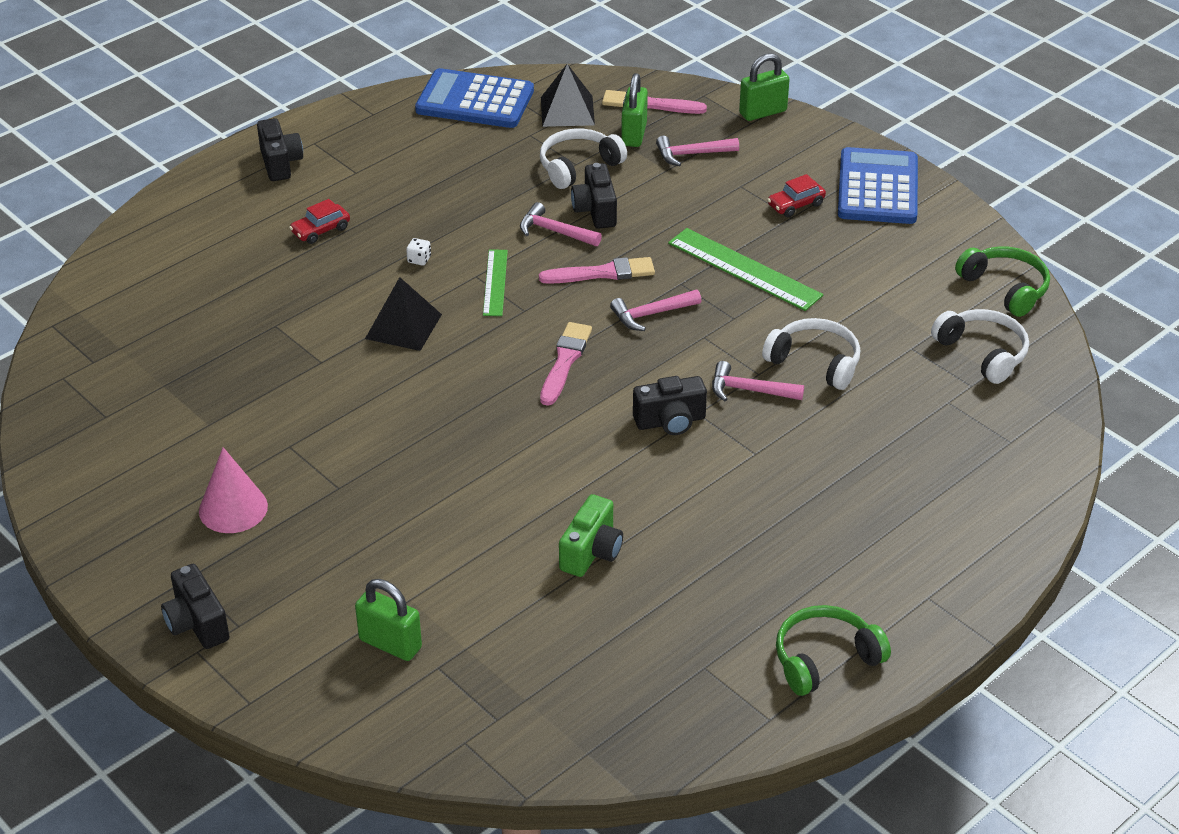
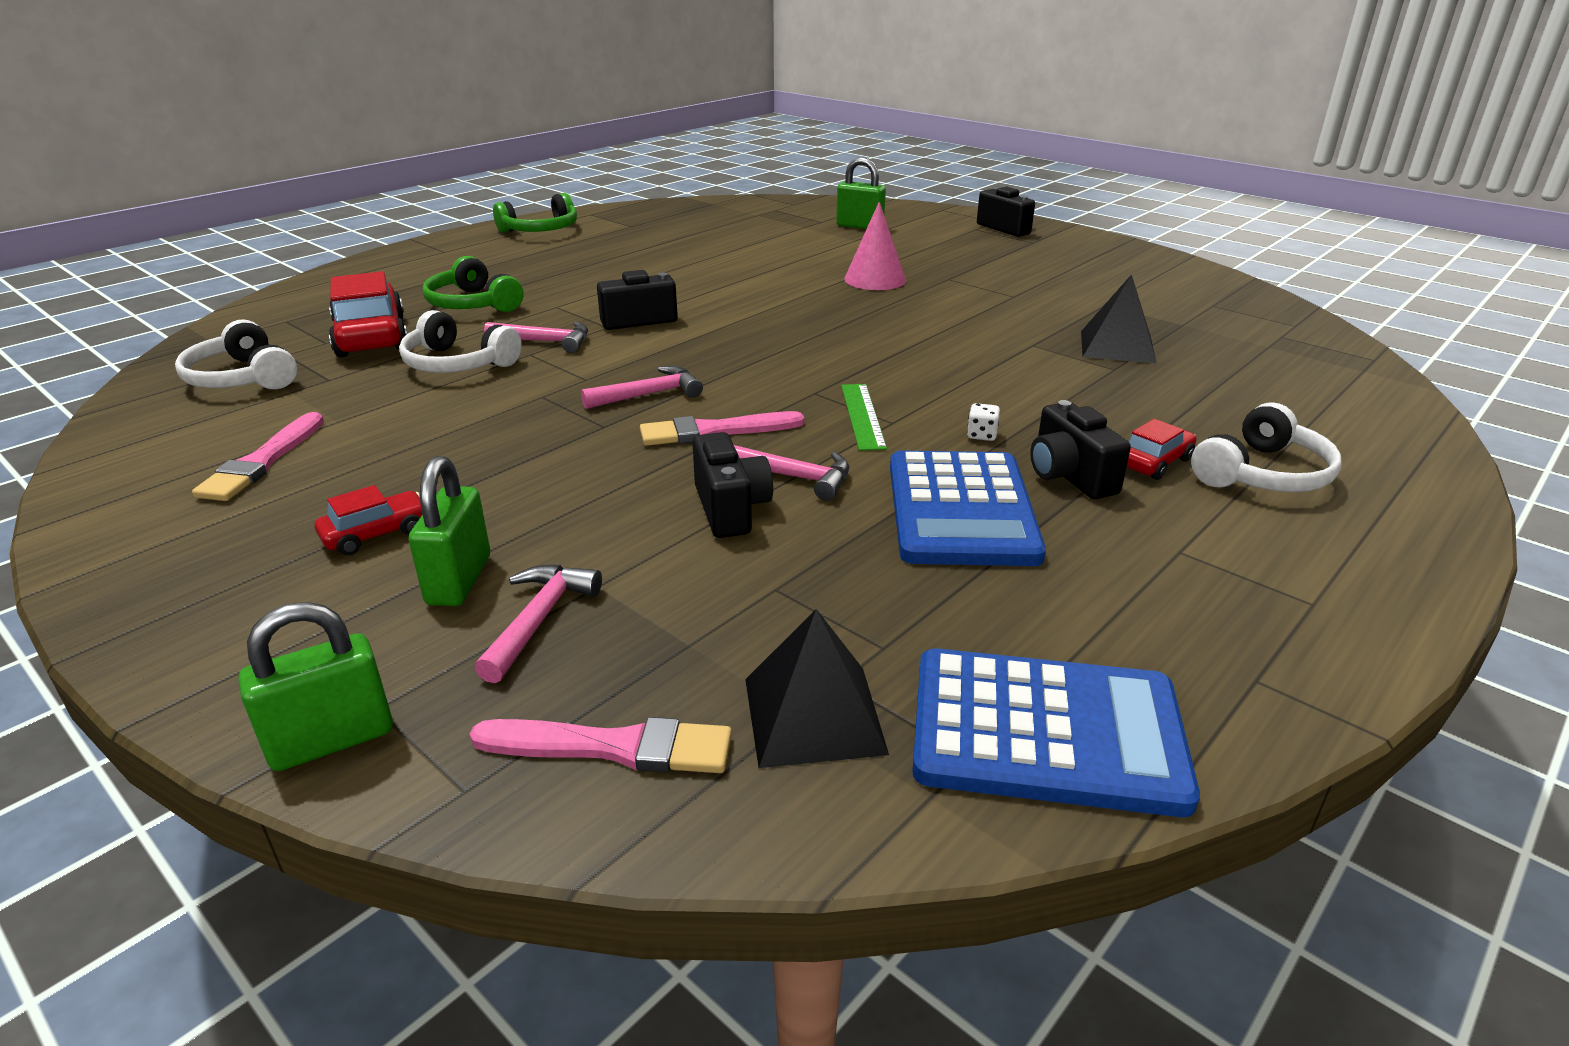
camera: 175 degrees right, 10 degrees down
pink cone [199,447,268,533] -> pink cone moved to [844,202,906,290]
black camera [257,118,303,181] -> black camera moved to [1030,400,1131,499]
black pyramid [365,277,442,351] -> black pyramid moved to [1081,274,1156,363]
white headphones [540,129,627,189] -> white headphones moved to [1191,402,1342,492]
pink brush [540,322,592,406] -> pink brush moved to [192,412,324,501]
green camera [559,494,623,577] -> none
green padlock [621,73,648,147] -> green padlock moved to [409,456,490,606]
pink hammer [656,136,739,166] -> pink hammer turned 60 degrees counterclockwise [475,565,602,683]
green ruler [668,228,823,311] -> none
blue calculator [838,147,918,224] -> blue calculator moved to [890,451,1046,566]
green headphones [955,246,1050,317] -> green headphones moved to [423,256,524,312]
none -> red car [329,271,407,357]

